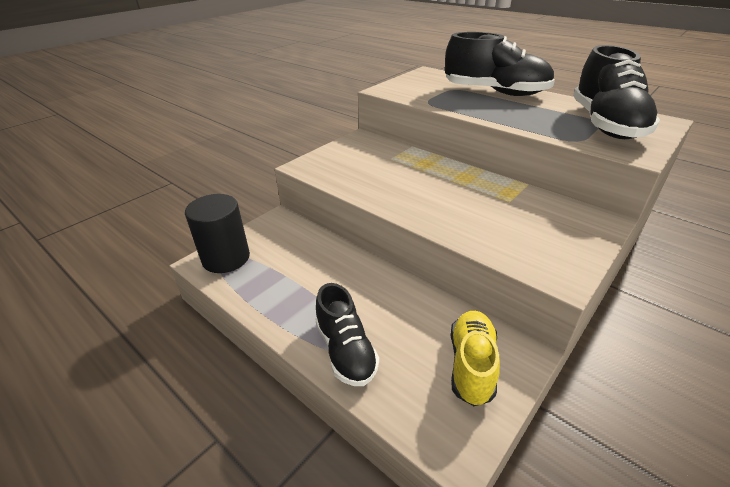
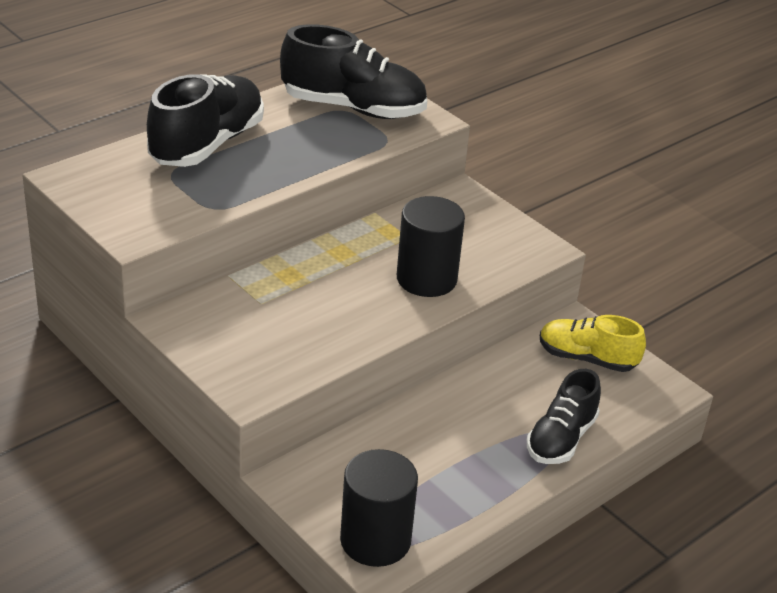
camera: 85 degrees left, 0 degrees up
black shoe [315,283,379,386] -> black shoe turned 135 degrees clockwise [527,369,601,464]
none -> black cylinder [397,196,465,297]

